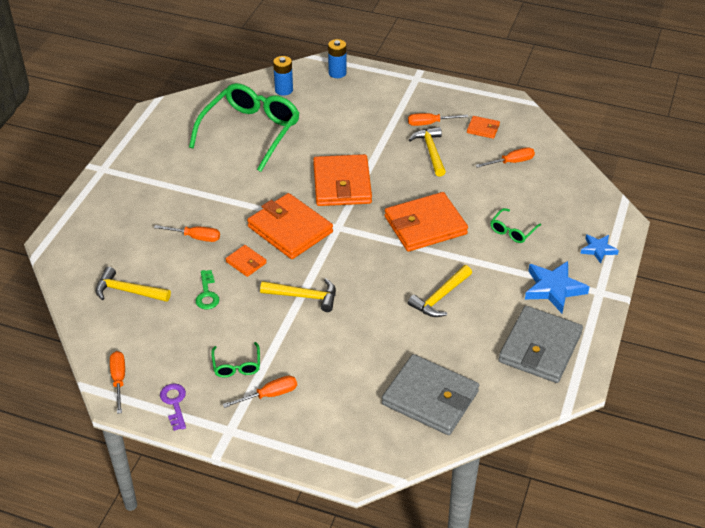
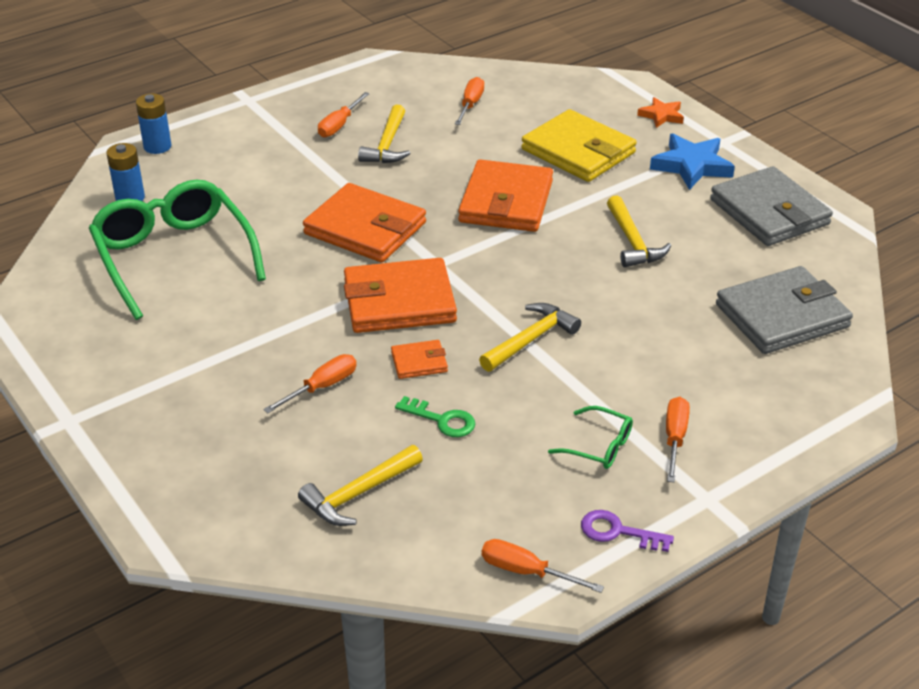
camera: 55 degrees left, 5 degrees down
yellow hammer [409,127,446,177] -> yellow hammer turned 105 degrees counterclockwise [358,104,411,163]
orange wallet [467,116,500,139] -> none
green glasses [490,208,541,243] -> yellow wallet [521,109,637,182]
blue star [580,234,619,264] -> orange star [637,97,684,128]

